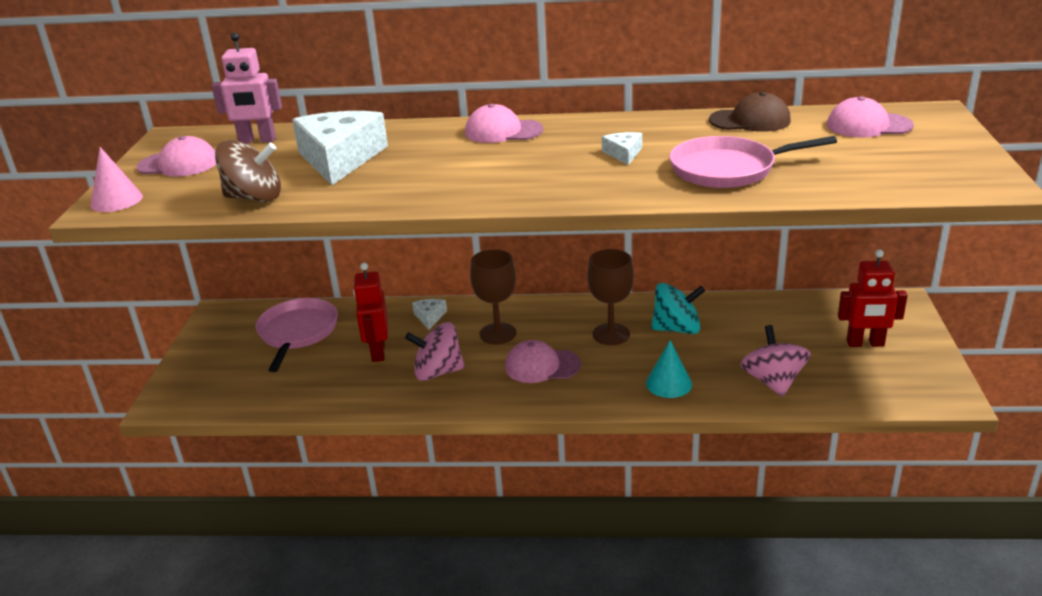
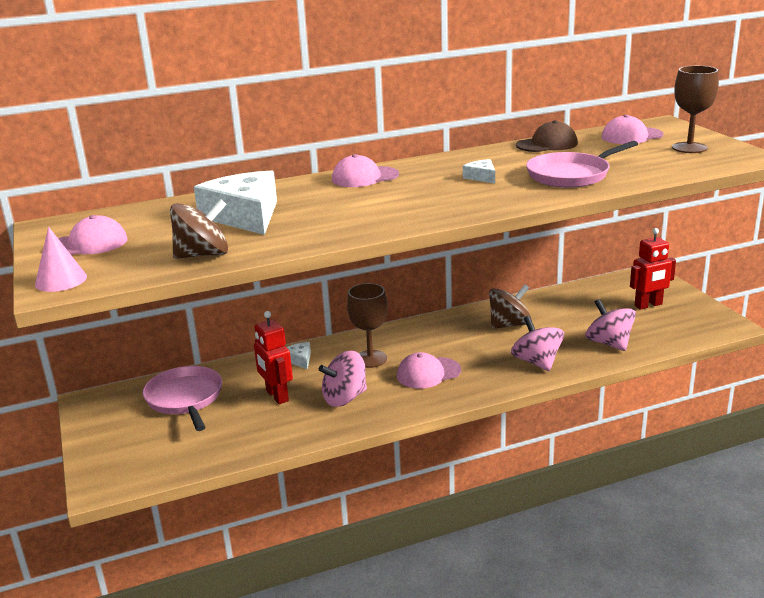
camera: 25 degrees left, 5 degrees down
pink robot [211,33,282,143] -> none
brown goblet [587,249,634,345] -> brown goblet moved to [672,66,719,153]
turquoise cone [646,340,692,398] -> pink spinning top [511,316,564,371]
turquoise spinning top [651,283,705,334] -> brown spinning top [489,284,532,329]

